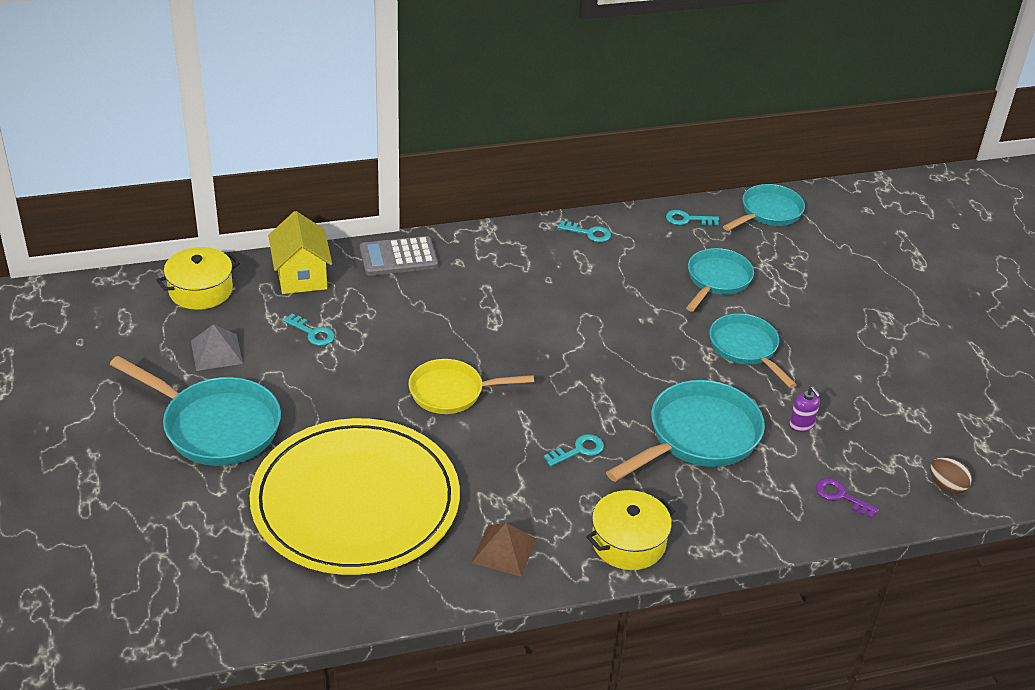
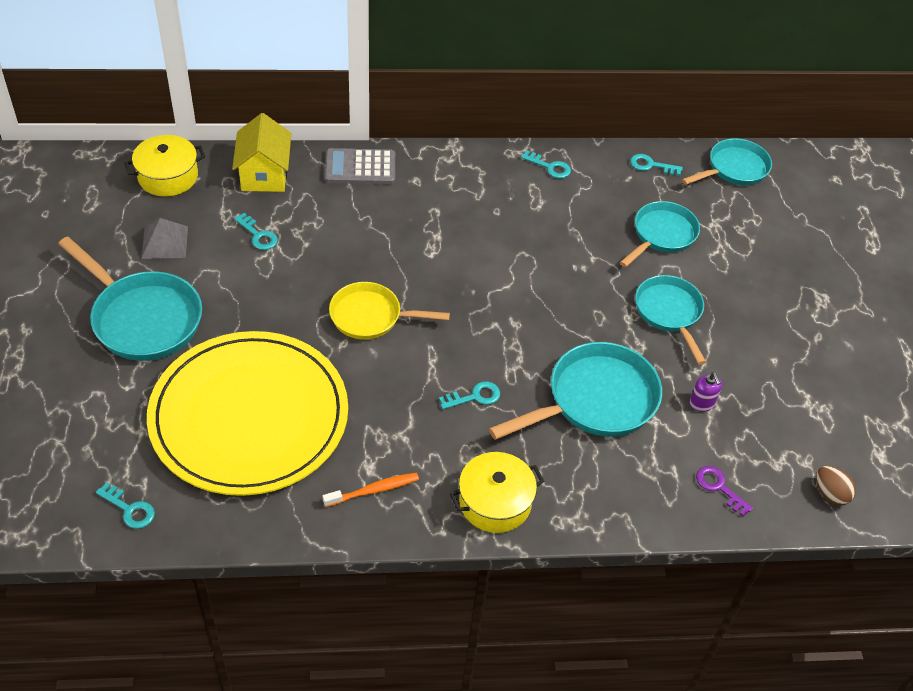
camera: 10 degrees right, 10 degrees up
brown pyramid [471,523,536,577] -> orange toothbrush [323,472,419,507]
none -> turquoise key [96,482,155,529]

